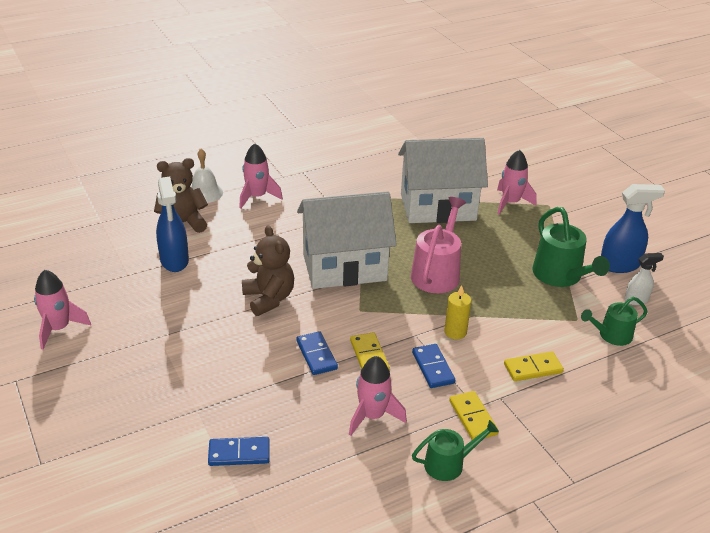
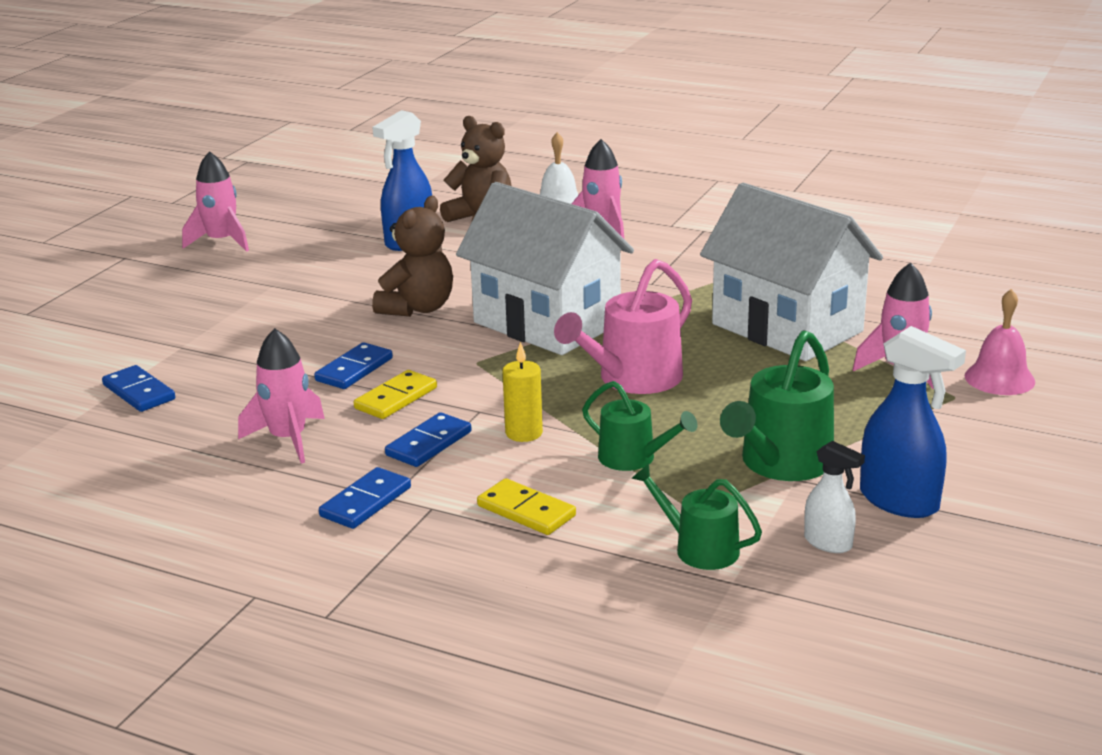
camera: 55 degrees right, 10 degrees down
pink watering can [411,197,466,293] -> pink watering can turned 150 degrees clockwise [554,259,692,394]
green watering can [412,420,499,481] -> green watering can moved to [582,381,697,471]
yellow domino [449,391,499,440] -> blue domino [319,467,411,529]
none -> pink bell [965,289,1035,395]

